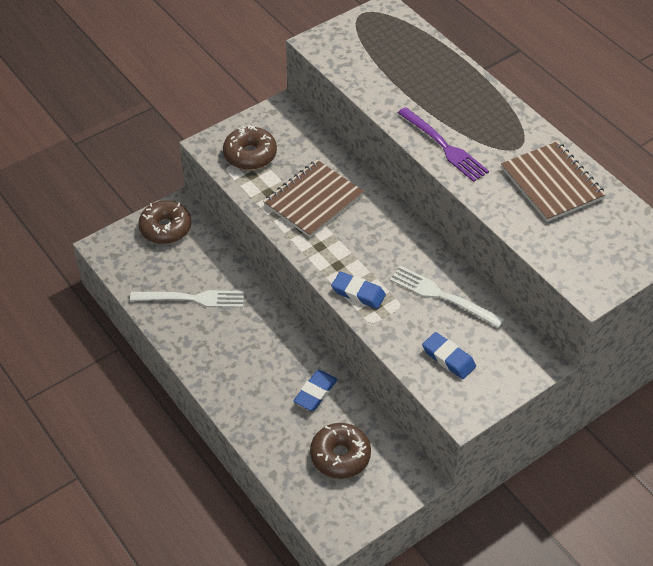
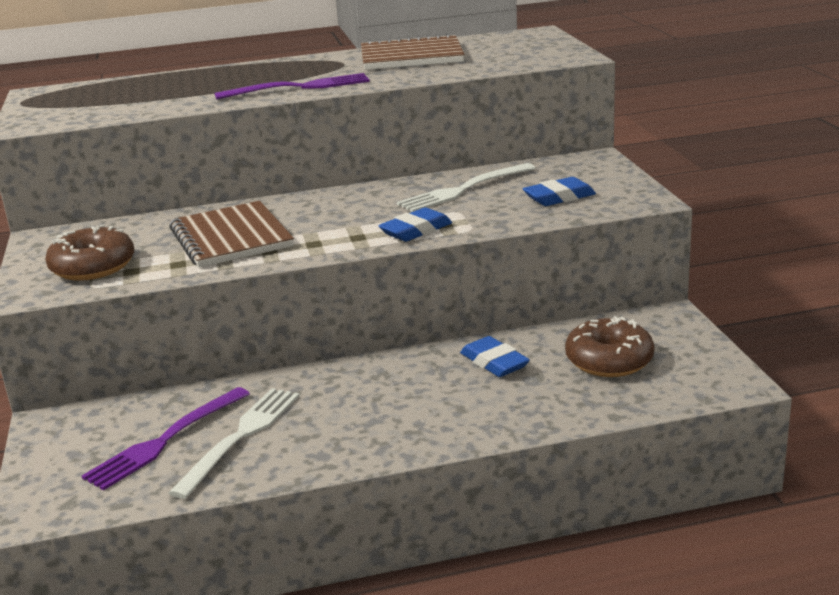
camera: 65 degrees left, 25 degrees down
brown donut [138,200,192,244] -> none
none -> purple fork [82,387,250,490]

